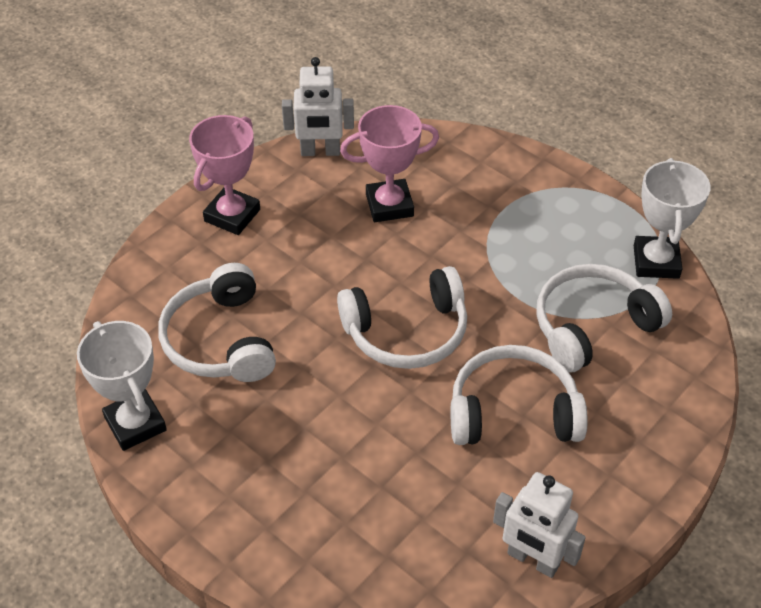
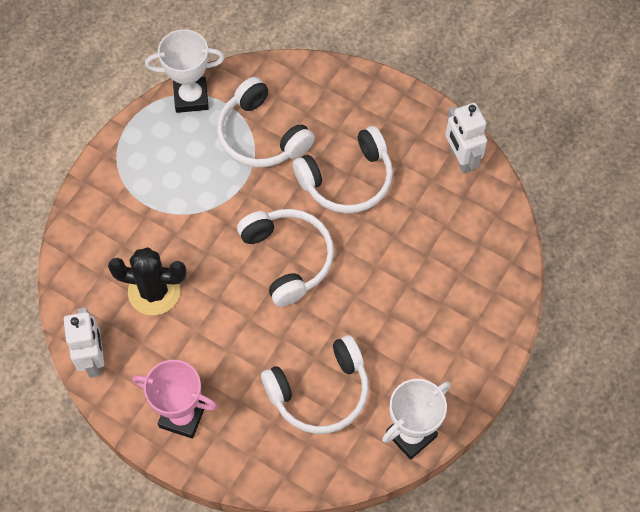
camera: 100 degrees left, 15 degrees up
pink trophy [340,105,439,222] -> black cactus [108,247,186,315]
white headphones [450,345,588,445] -> white headphones turned 105 degrees counterclockwise [293,126,393,213]
white robot [493,472,586,578] -> white robot turned 135 degrees clockwise [446,103,487,174]

